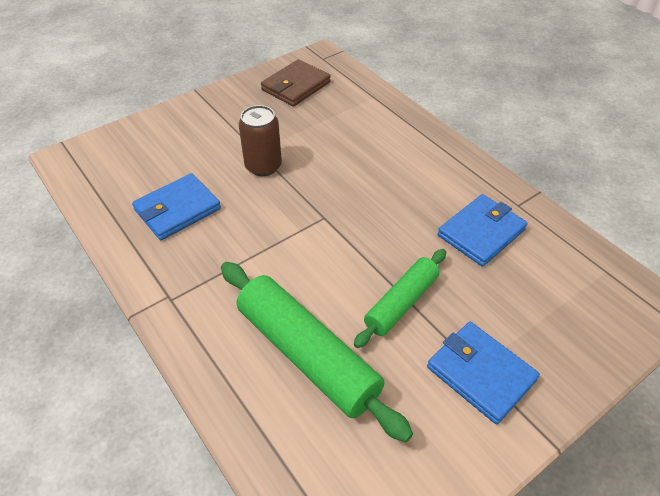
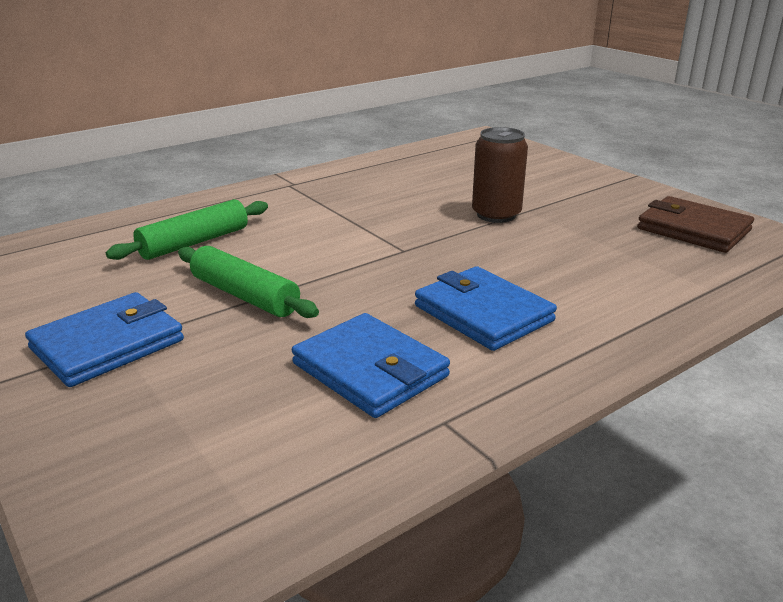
camera: 90 degrees right, 20 degrees down
blue wallet [132,173,221,240] -> blue wallet moved to [415,266,557,351]
green rolling pin [221,262,413,442] -> green rolling pin [106,199,268,260], size x0.60

